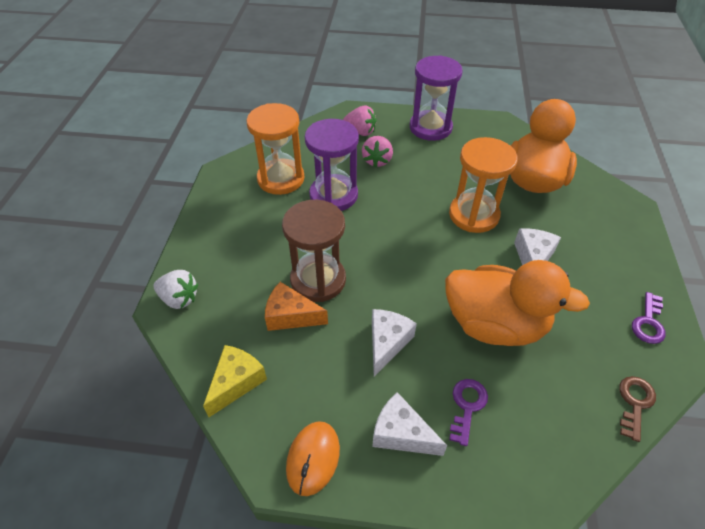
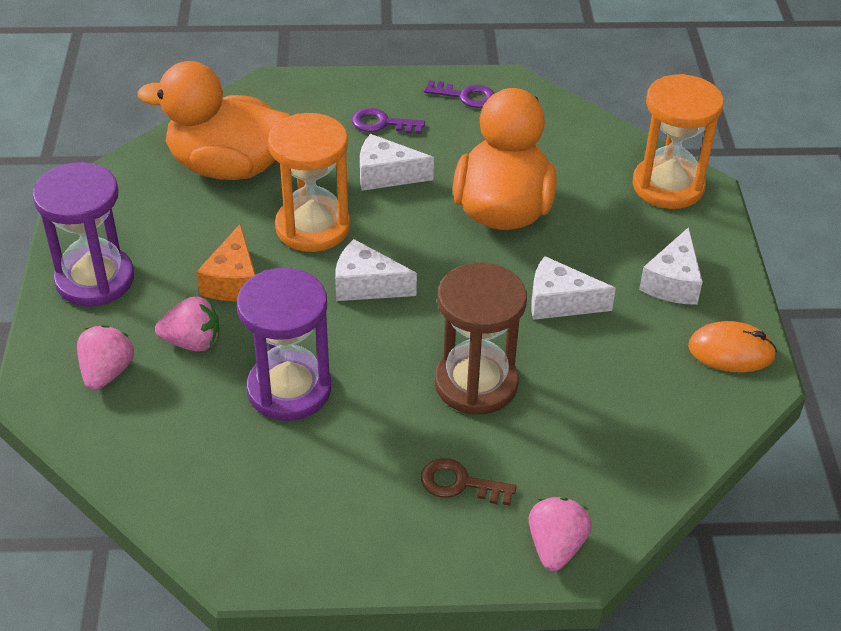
camera: 100 degrees left, 5 degrees down
white strawberry [153,270,198,309] -> pink strawberry [529,497,592,571]
yellow cheese [203,345,267,417] -> none
orange hourglass [246,103,304,195] -> orange hourglass moved to [632,74,724,209]
orange cheese [265,282,328,331] -> orange cheese moved to [196,224,256,301]
purple key [449,379,488,446] -> purple key moved to [352,108,425,134]
brown key [619,376,656,442] -> brown key moved to [421,458,517,506]
none -> white cheese [335,239,417,301]

